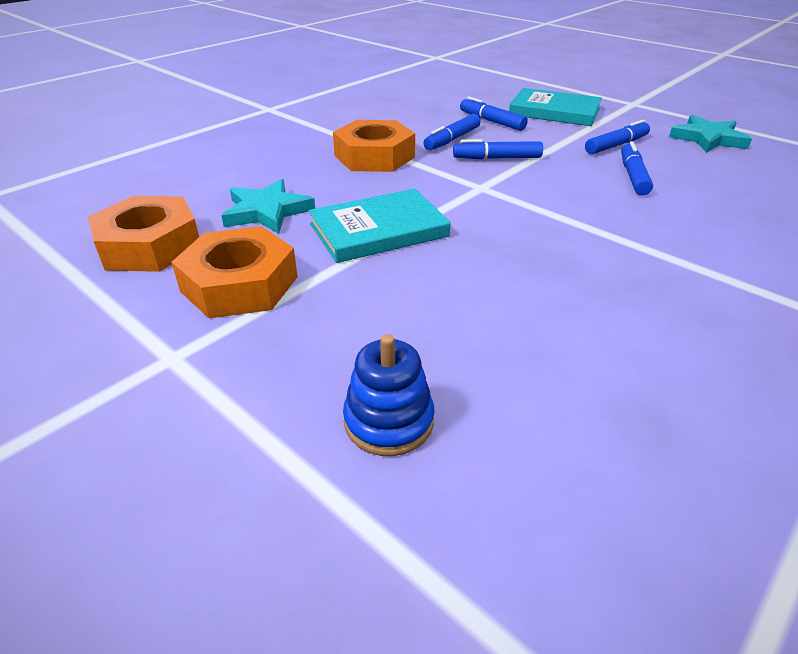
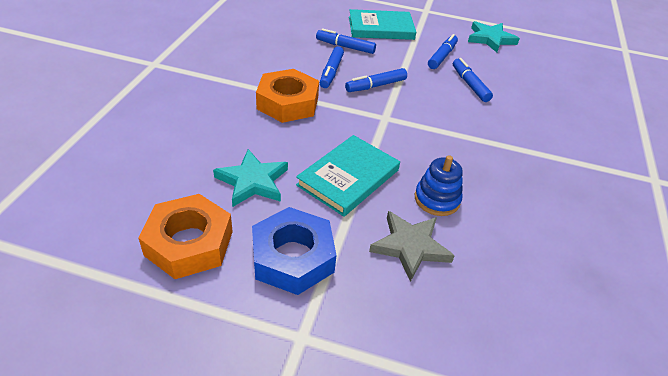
camera: 30 degrees left, 5 degrees up
orange nut [171,226,298,318] -> blue nut [252,207,337,295]
blue stacking toy [343,334,435,456] -> blue stacking toy moved to [415,155,463,216]
none -> grey star [369,211,455,282]

